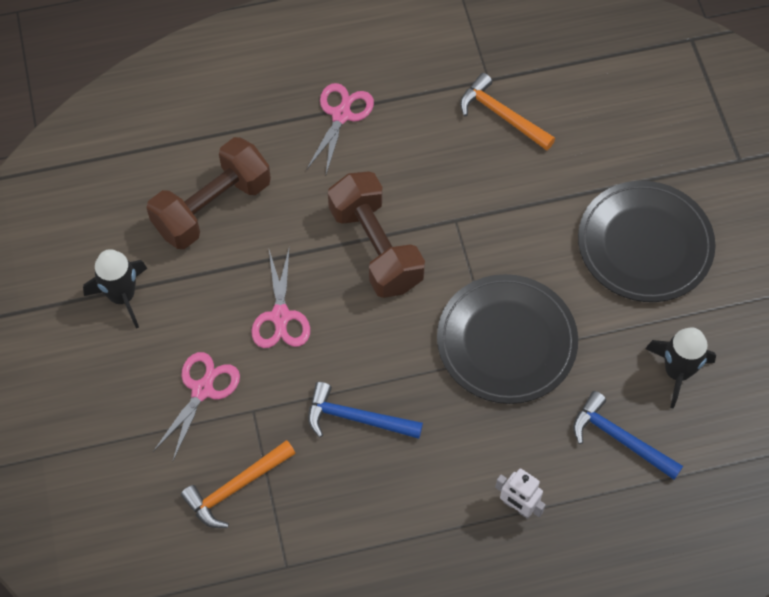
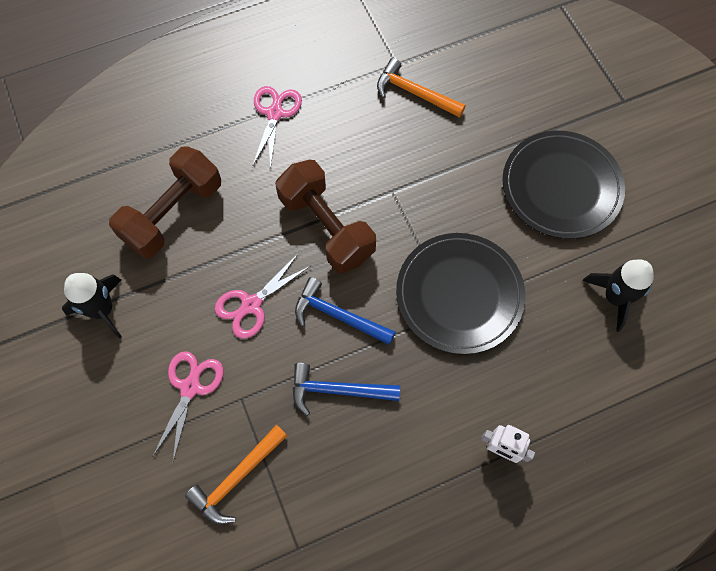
camera: 10 degrees left, 5 degrees up
pink scissors [251,246,310,348] -> pink scissors turned 60 degrees clockwise [215,253,310,339]
blue hammer [573,391,683,480] -> blue hammer moved to [295,277,396,345]

